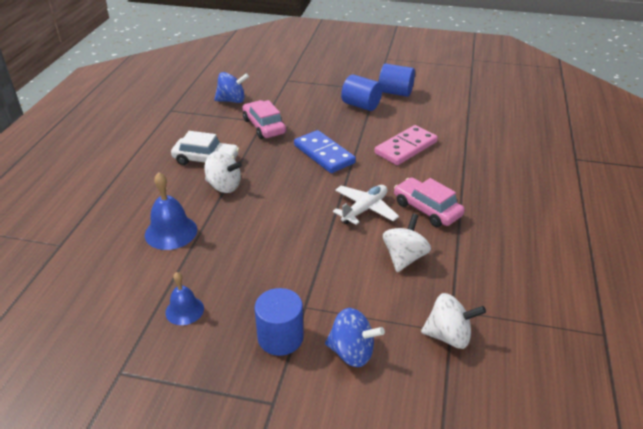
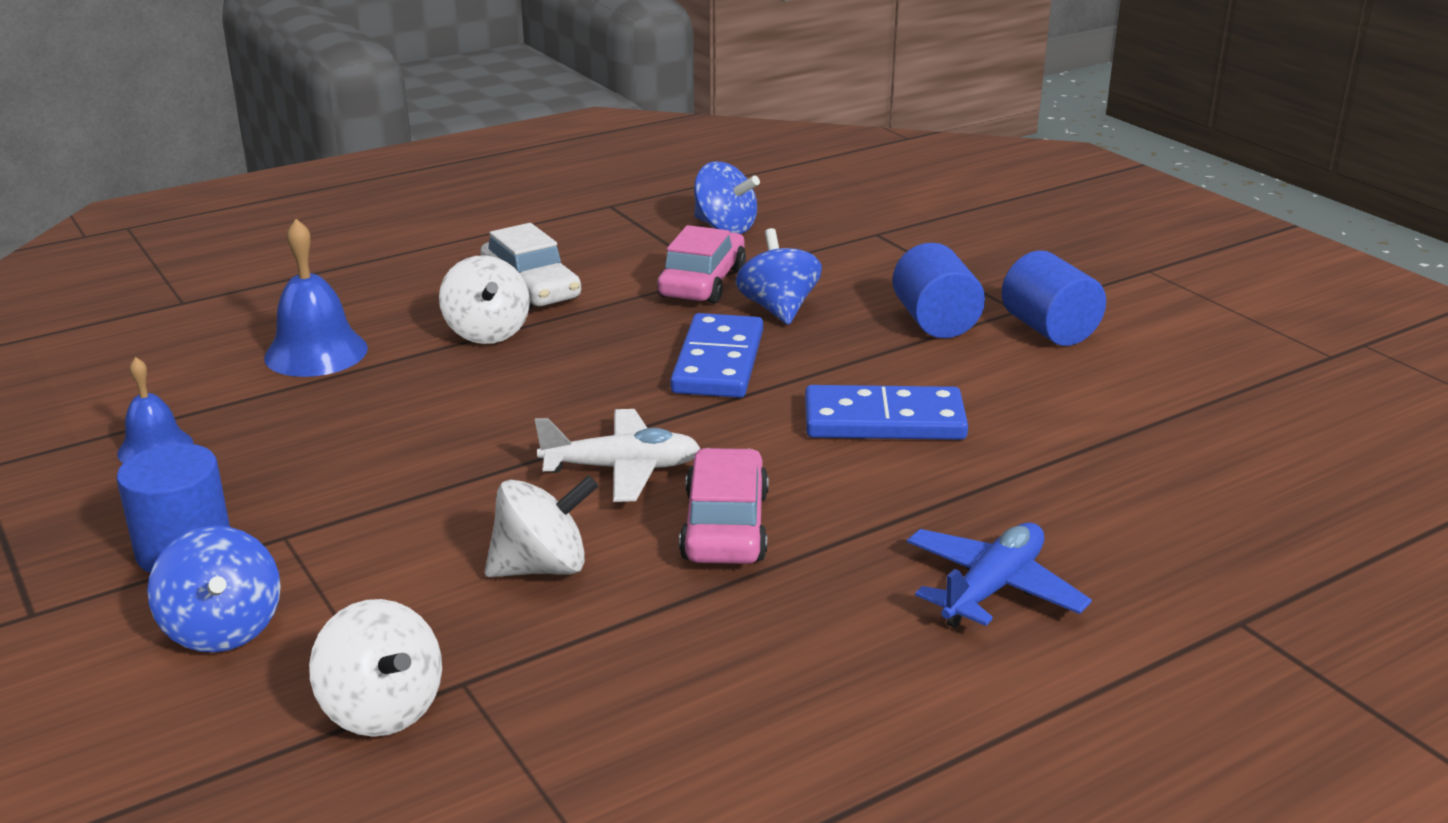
camera: 45 degrees right, 10 degrees down
pink domino [374,125,438,165] -> blue domino [805,385,968,440]
none -> blue spinning top [736,228,822,325]
none -> blue plane [907,522,1092,628]

